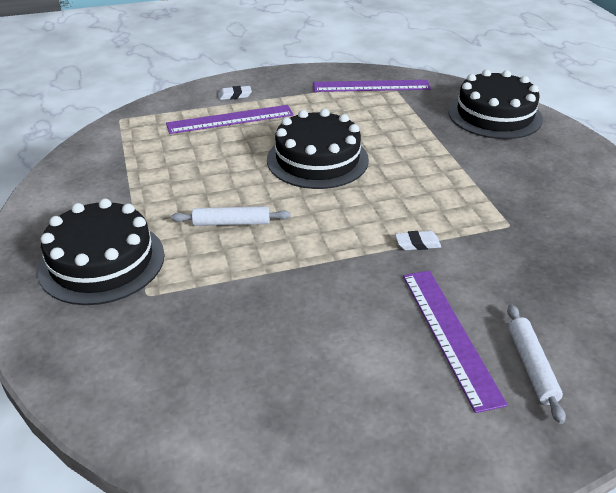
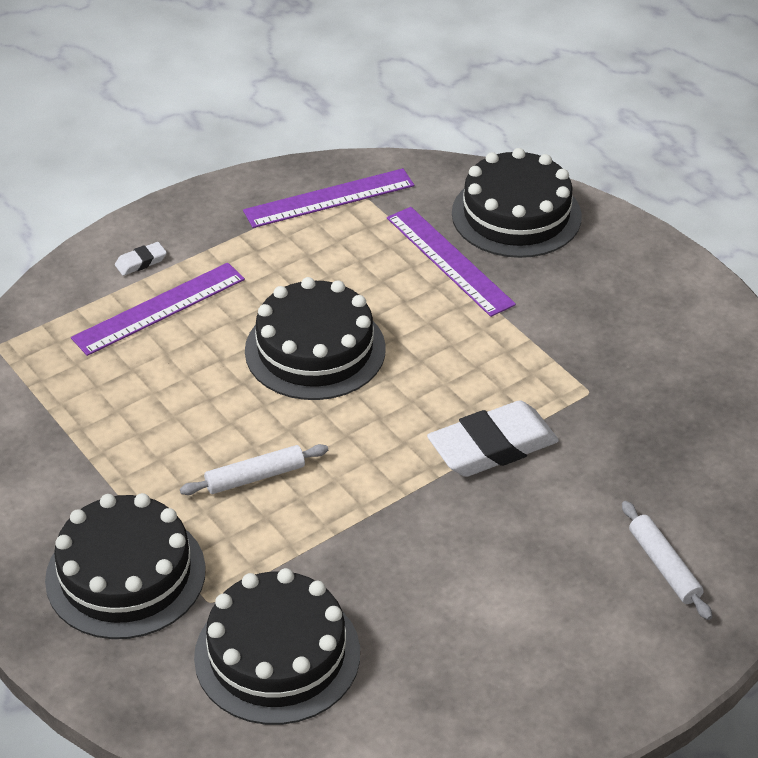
camera: 20 degrees left, 5 degrees up
white eraser [395,231,441,250] -> white eraser [427,400,559,477], size x2.28
purple ruler [403,271,508,413] -> purple ruler moved to [387,207,516,317]
none -> black cake [194,568,360,725]

